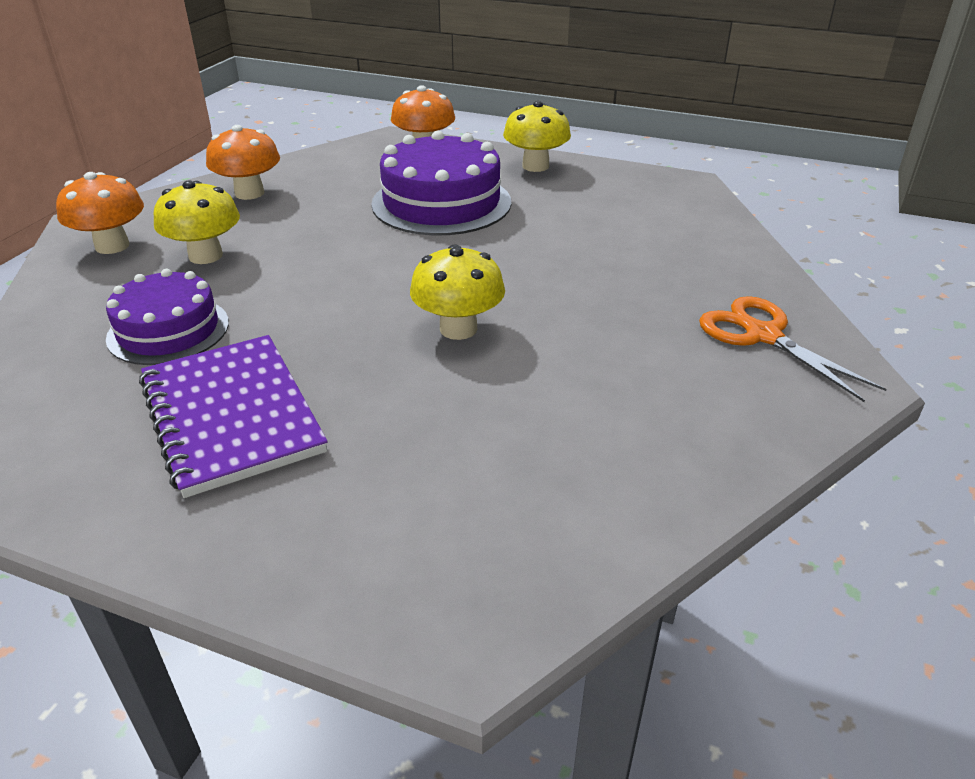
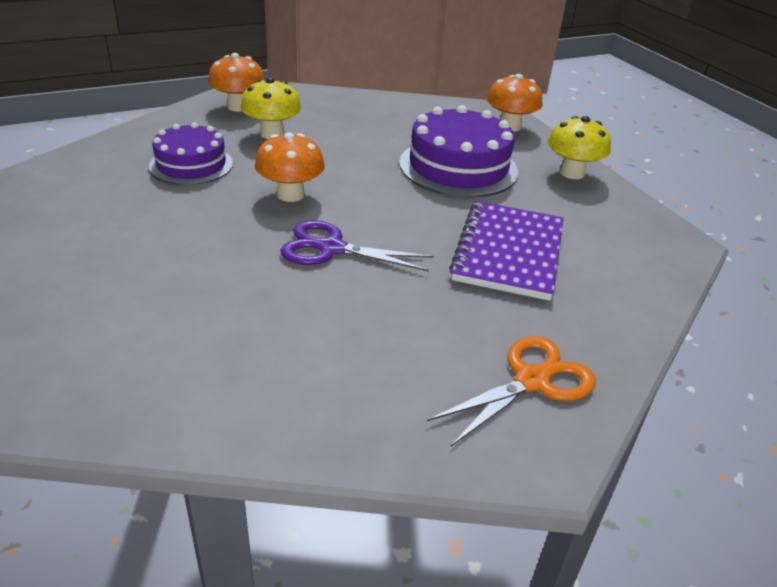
camera: 40 degrees right, 0 degrees up
purple notebook [139,335,328,498] -> purple notebook moved to [449,201,563,301]
orange mushroom [206,125,280,200] -> orange mushroom moved to [255,132,325,202]
yellow mushroom [410,244,505,340] -> purple scissors [280,220,433,271]
orange scissors [699,296,887,402] -> orange scissors turned 45 degrees clockwise [427,336,596,446]

